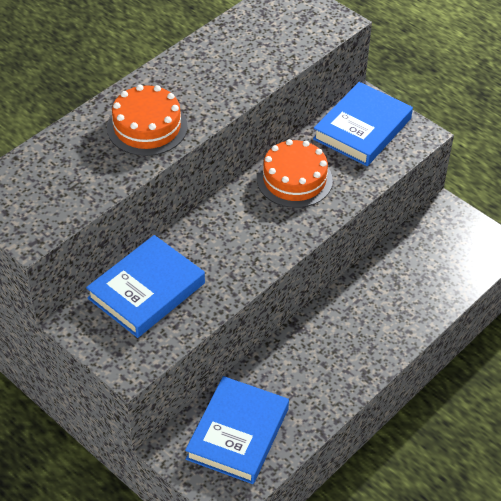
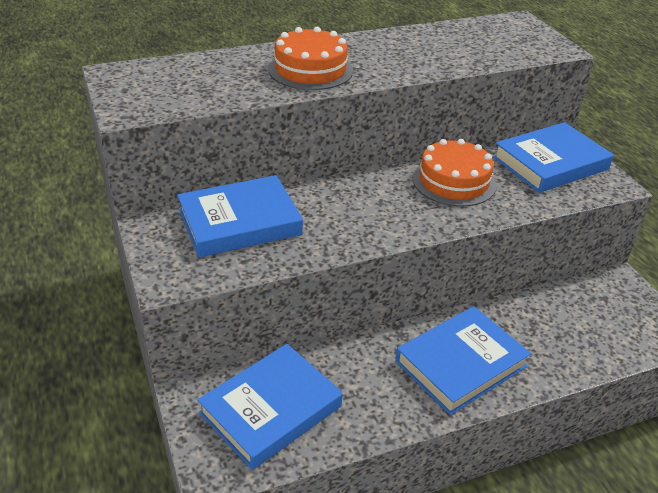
camera: 25 degrees right, 10 degrees down
none -> blue book [395,306,531,415]

